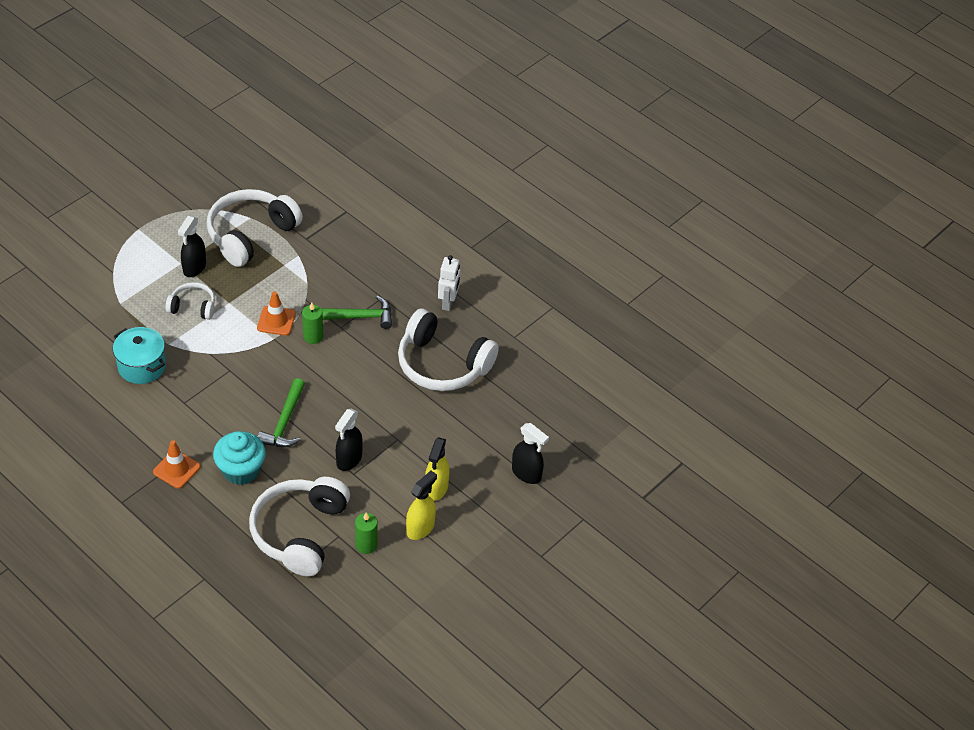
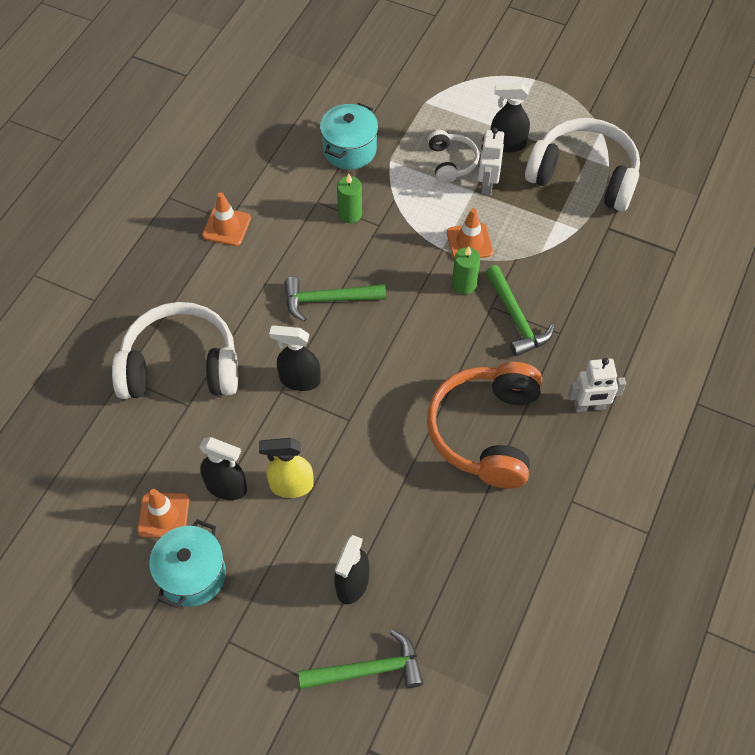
camera: 75 degrees right, 10 degrees up
turquoise cupcake [213,431,266,485] -> none
green candle [355,513,377,554] -> green candle moved to [337,174,362,223]
white headphones [398,309,499,391] -> orange headphones [427,362,542,489]
yellow spray bottle [406,471,437,540] -> black spray bottle [199,437,247,500]
none -> orange traffic cone [137,489,189,538]
none -> turquoise pot [149,519,226,608]
none -> green hammer [298,629,423,689]
none -> white robot [478,128,504,195]

